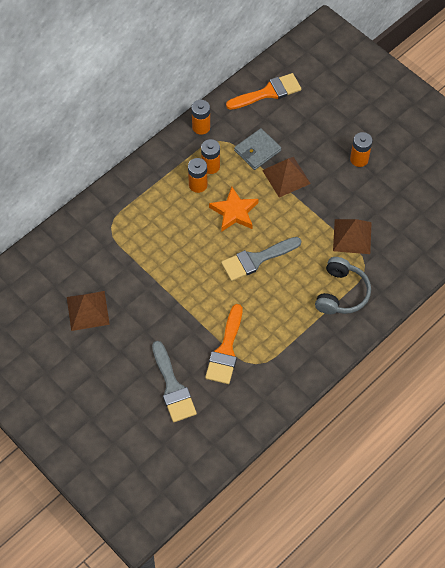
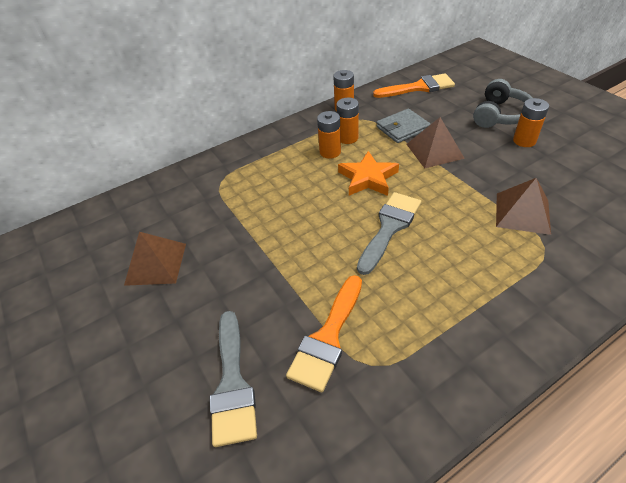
camera: 15 degrees right, 15 degrees down
grey brush [221,237,301,281] -> grey brush turned 135 degrees clockwise [357,192,421,275]
grey headphones [315,257,371,314] -> grey headphones moved to [473,79,533,128]

